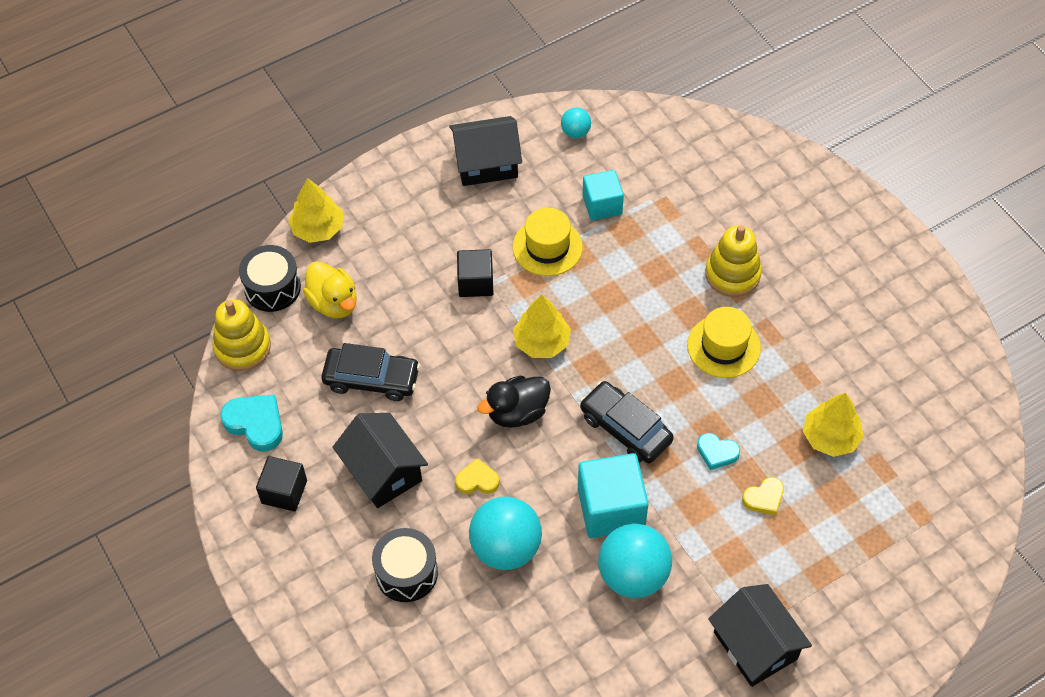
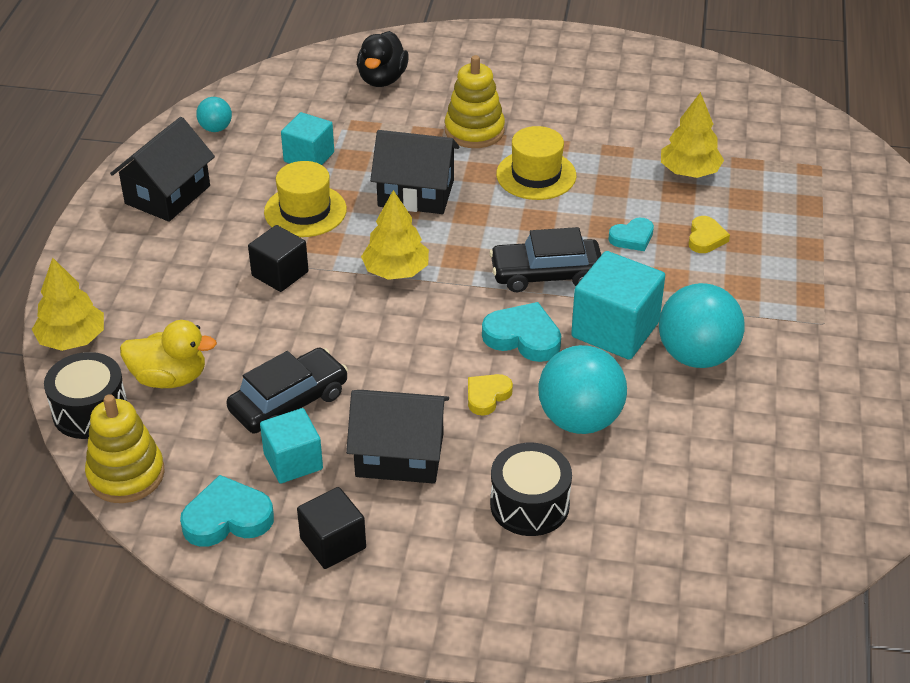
camera: 50 degrees left, 15 degrees down
black duck [477,376,551,428] -> black duck moved to [357,31,409,87]
black house [708,584,812,687] -> black house moved to [370,130,460,214]
none -> turquoise cube [260,408,323,484]
none -> turquoise heart [482,302,561,362]

